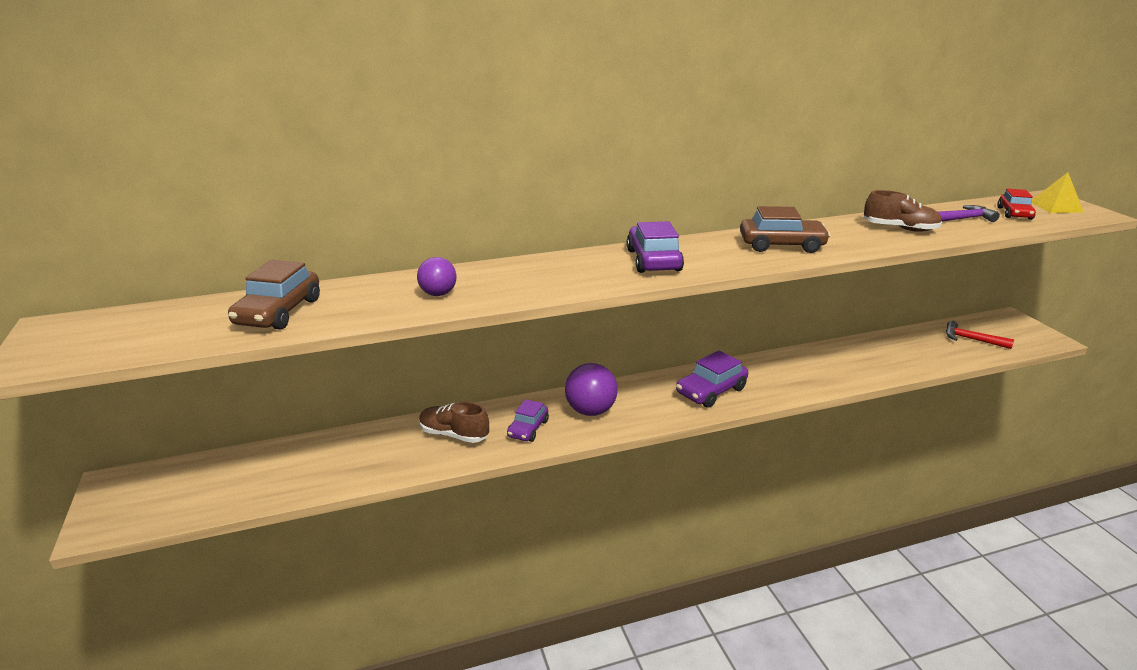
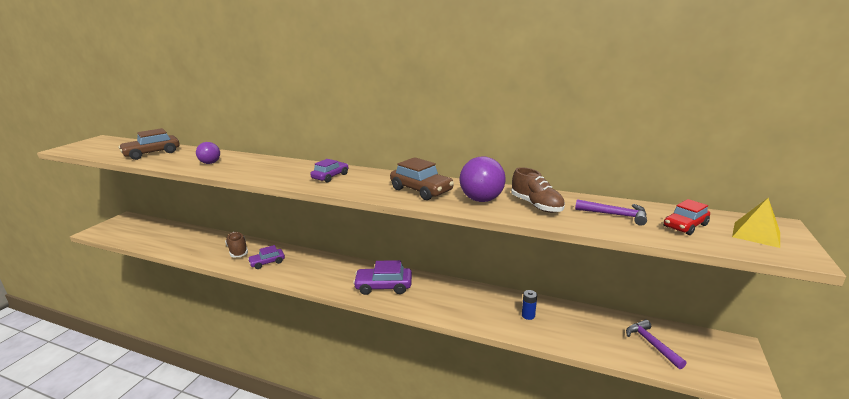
camera: 40 degrees right, 5 degrees down
purple ball [565,363,618,416] -> purple ball moved to [460,157,506,202]
purple car [626,221,684,273] -> purple car [310,159,348,183], size x0.65
red hammer [946,321,1014,349] -> purple hammer [626,320,687,369]
none -> blue battery [522,290,537,320]

